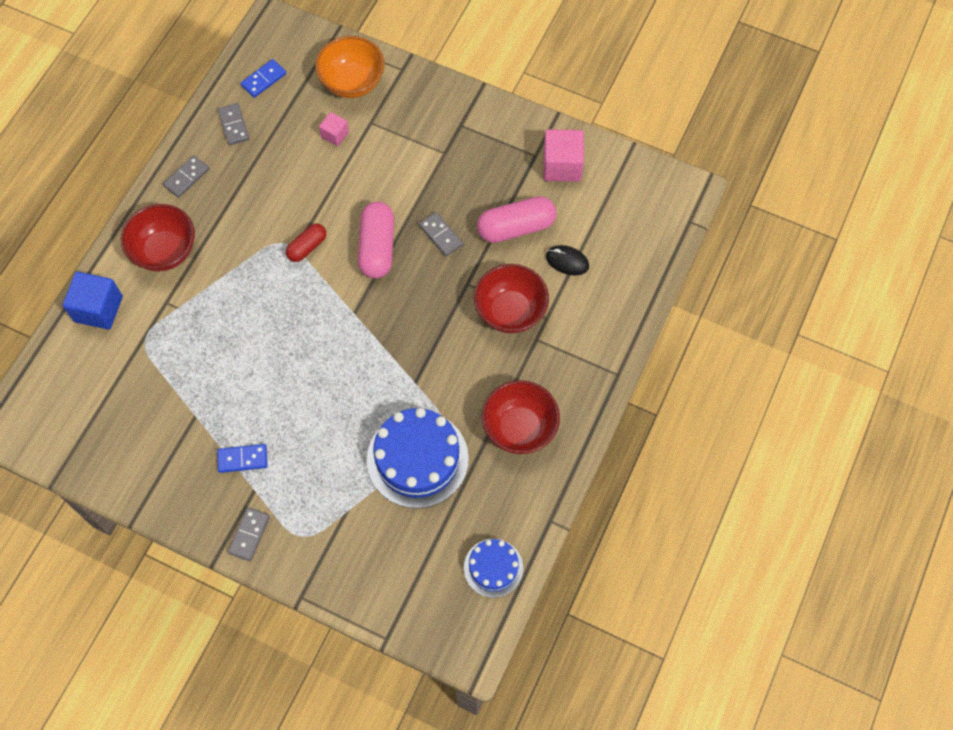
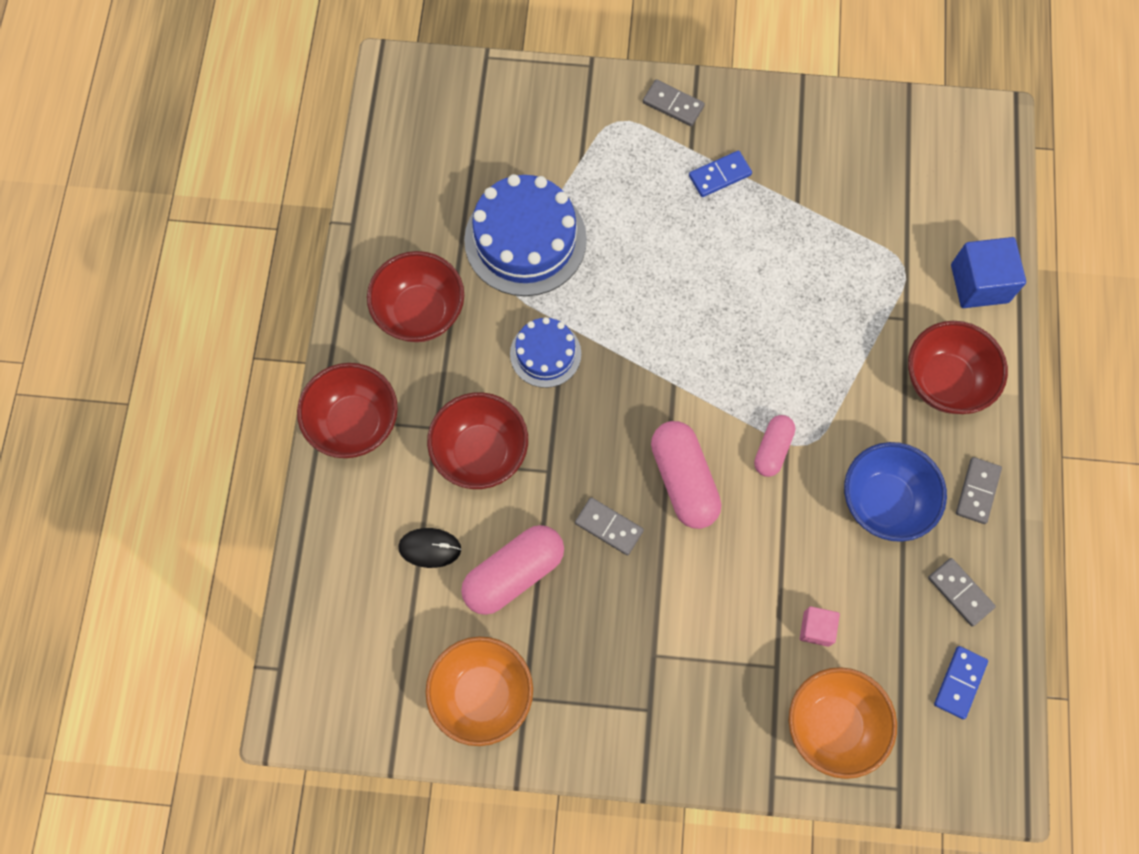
camera: 160 degrees right, 5 degrees up
grey domino [228,507,270,561] -> grey domino turned 60 degrees counterclockwise [643,79,705,126]
red capsule [286,223,326,262] -> pink capsule [754,415,795,477]
blue cake [464,539,523,598] -> blue cake moved to [510,317,581,388]
pink cube [544,129,584,182] -> orange bowl [425,636,533,746]
none -> red bowl [297,363,398,458]
none -> blue bowl [844,442,947,542]

